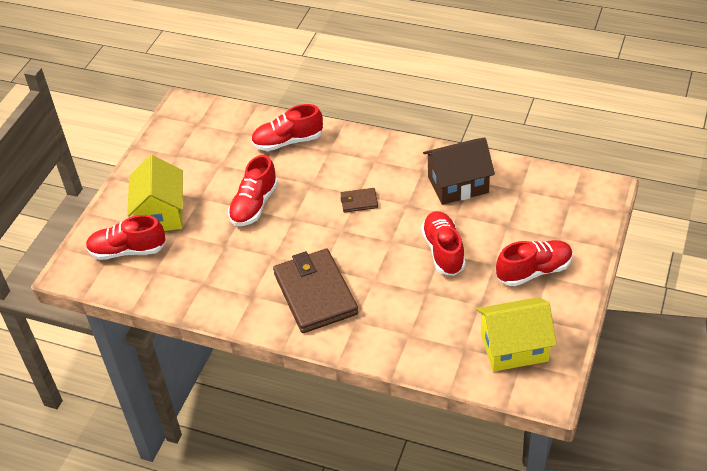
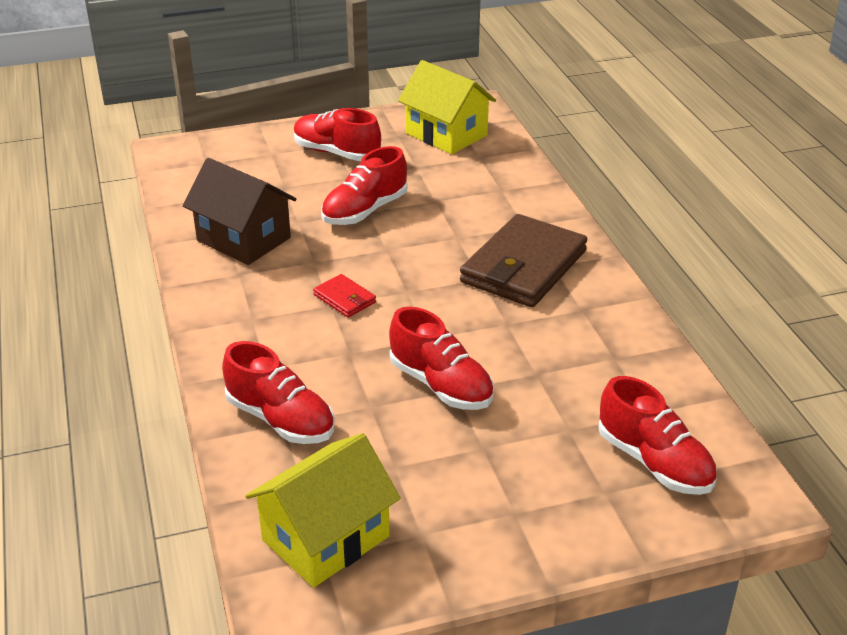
camera: 130 degrees left, 10 degrees down
yellow house [127,155,183,231] -> yellow house moved to [245,433,401,588]
red shoe [228,155,278,226] -> red shoe turned 60 degrees clockwise [389,307,494,410]
brown wallet [340,188,378,213] -> red wallet [313,274,376,317]

